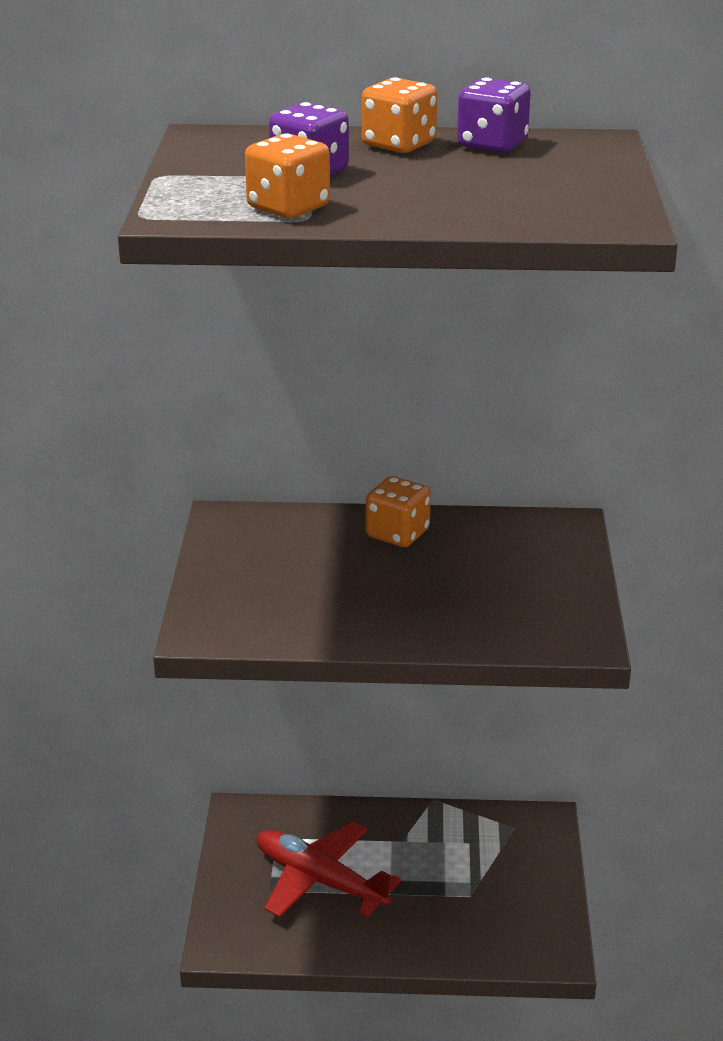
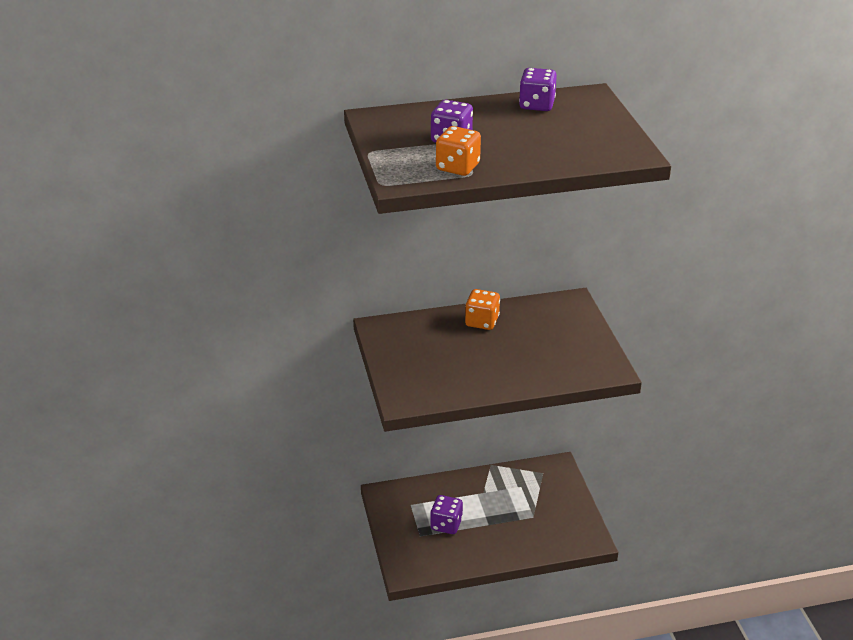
camera: 15 degrees left, 5 degrees up
red plane [257,822,401,917] -> purple dice [430,495,463,534]
orange dice [362,77,437,153] -> none

